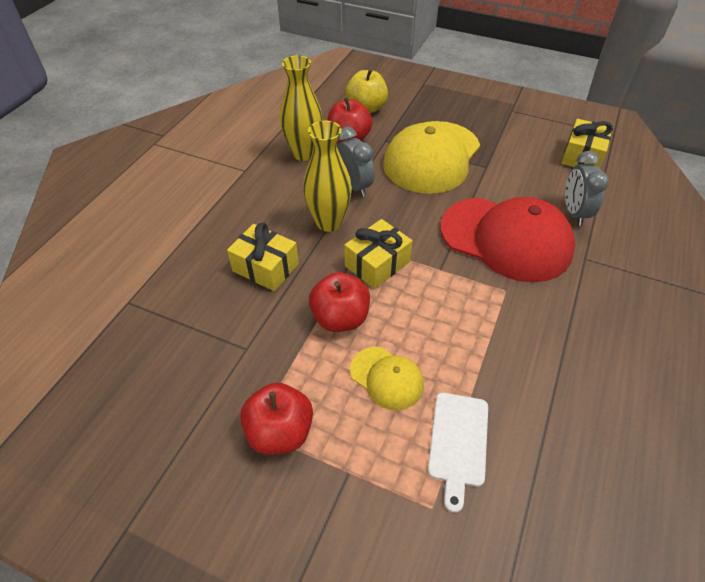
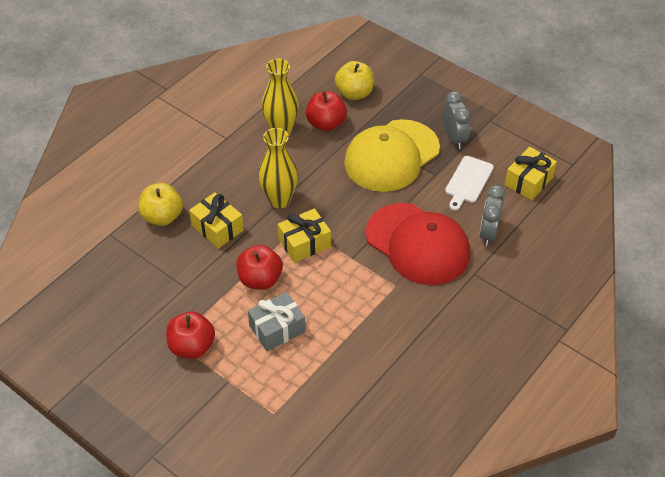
camera: 15 degrees right, 0 degrees up
grey clock [337,127,375,197] -> grey clock moved to [443,91,471,149]
yellow cap [350,347,424,410] -> grey gift [248,292,305,351]
white cutting board [428,393,488,513] -> white cutting board moved to [445,156,494,211]
none -> yellow apple [138,183,183,226]

